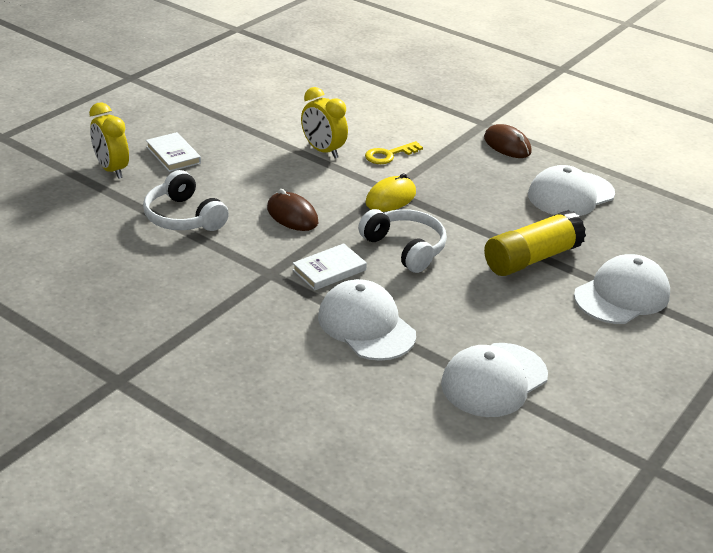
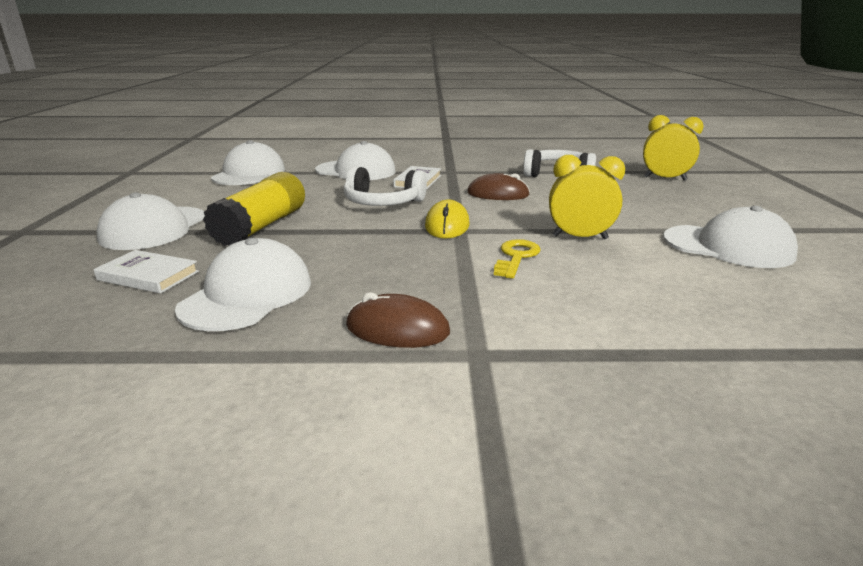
camera: 145 degrees right, 10 degrees down
white book [146,132,201,172] -> white book moved to [93,250,199,294]
none -> white cap [663,206,798,268]

